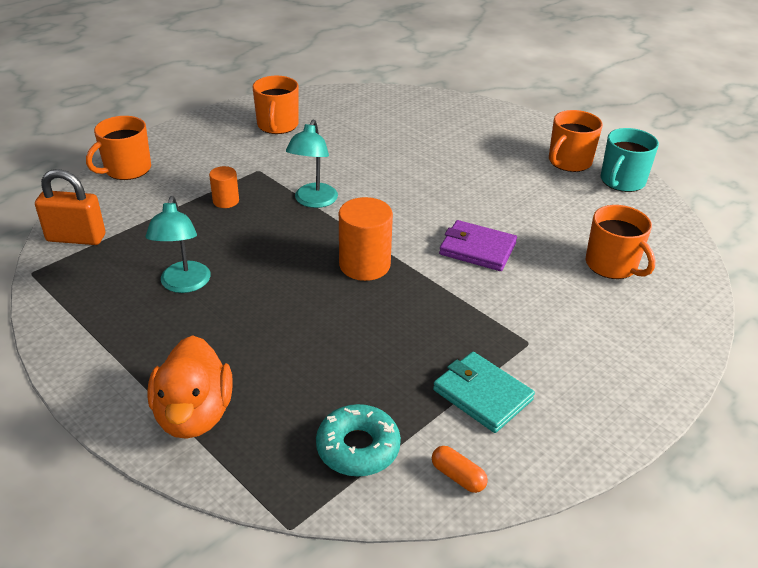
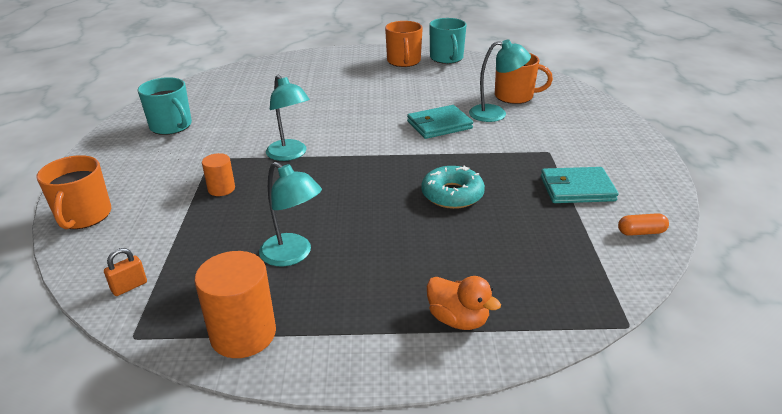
camera: 45 degrees left, 5 degrees down
orange padlock [35,169,105,245] -> orange padlock [104,248,147,296], size x0.51
orange duck [147,335,232,439] -> orange duck [427,276,501,330], size x0.63
orange mug [253,76,298,134] -> turquoise mug [137,77,192,135]
turquoise donut [316,404,401,477] -> turquoise donut moved to [421,166,485,209]
orange cylinder [339,197,393,281] -> orange cylinder moved to [195,251,276,358]
purple wallet [439,220,517,271] -> turquoise wallet [407,105,473,139]
none -> turquoise lamp [469,39,531,122]

